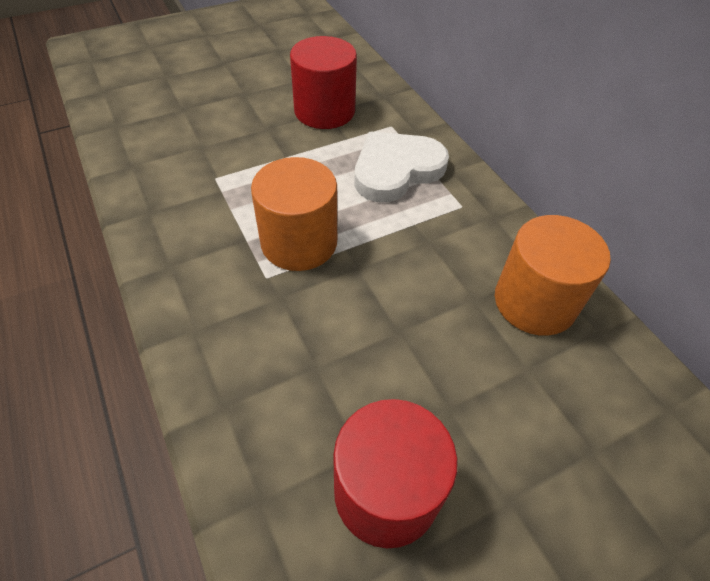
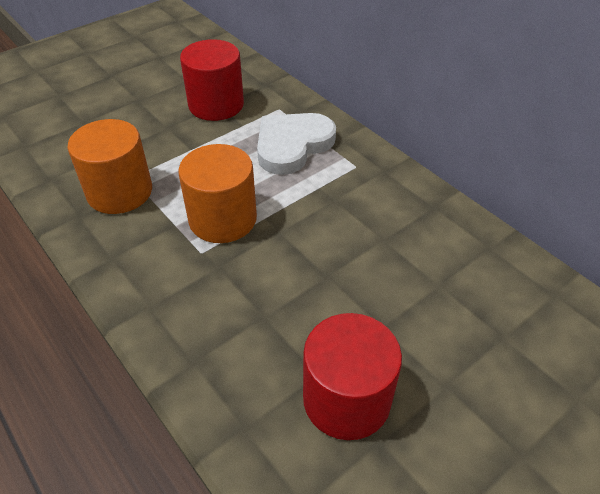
camera: 10 degrees left, 5 degrees down
orange cylinder [495,215,611,336] -> orange cylinder moved to [67,119,152,214]

